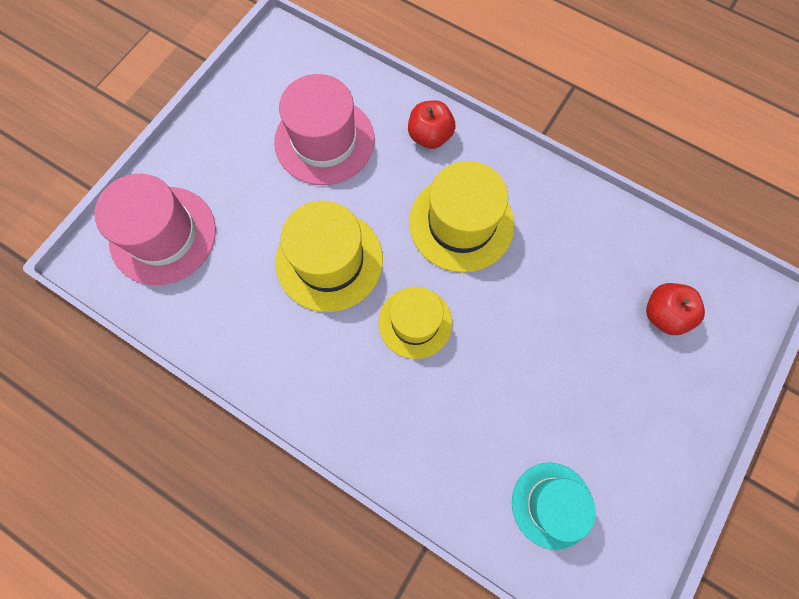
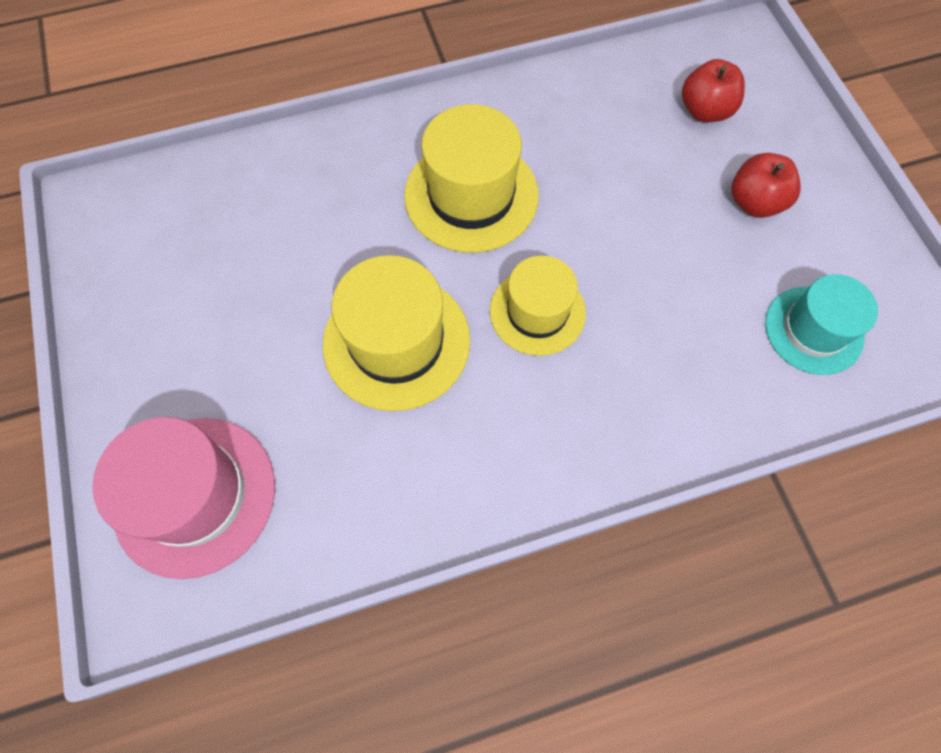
camera: 50 degrees left, 5 degrees down
pink hat [274,74,375,185] -> none
red apple [408,100,455,149] -> red apple moved to [731,153,801,218]

